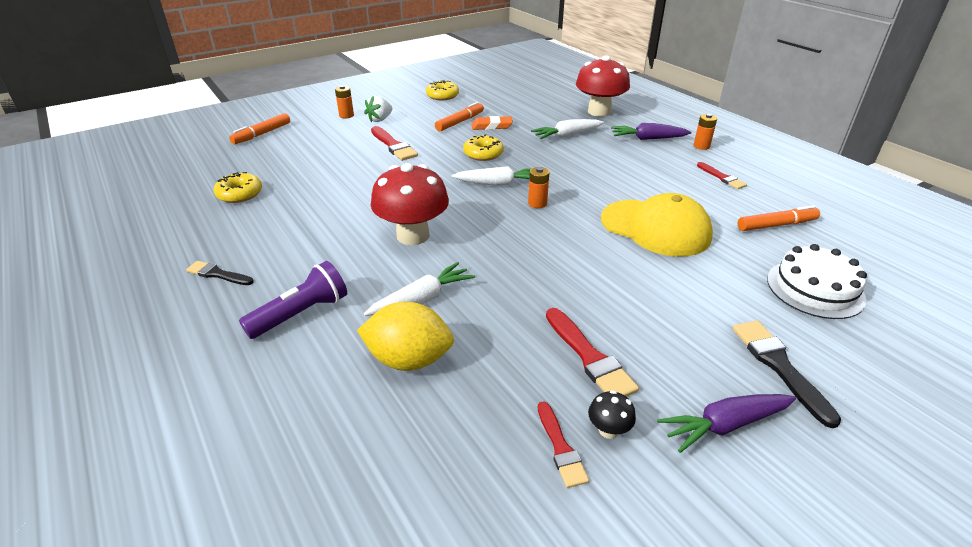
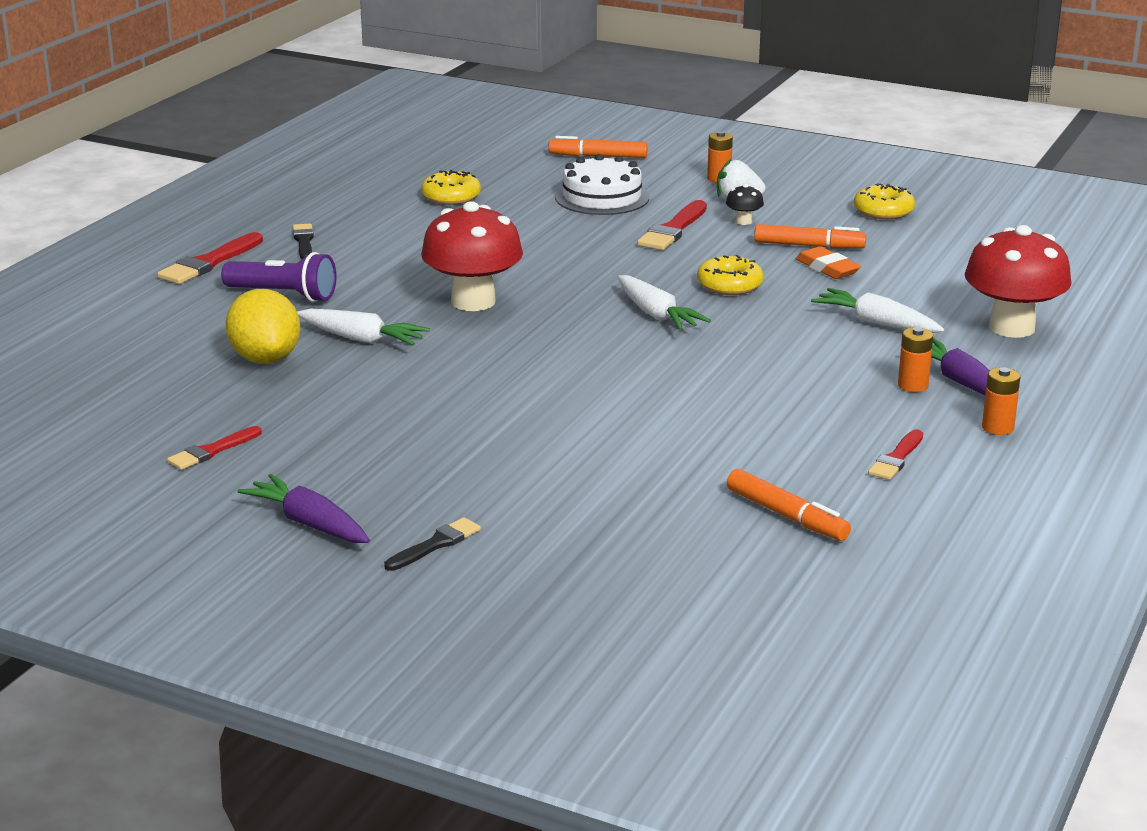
camera: 60 degrees right, 10 degrees down
orange battery [528,167,550,208] -> orange battery moved to [898,327,933,392]
red brush [546,308,639,397] -> red brush moved to [157,232,263,284]
black mushroom [588,390,636,439] -> black mushroom moved to [726,184,764,225]
yellow cap [601,193,713,257] -> none
black brush [733,320,841,428] -> black brush [384,517,481,571], size x0.65
white cake [767,244,867,319] -> white cake moved to [555,154,649,215]

